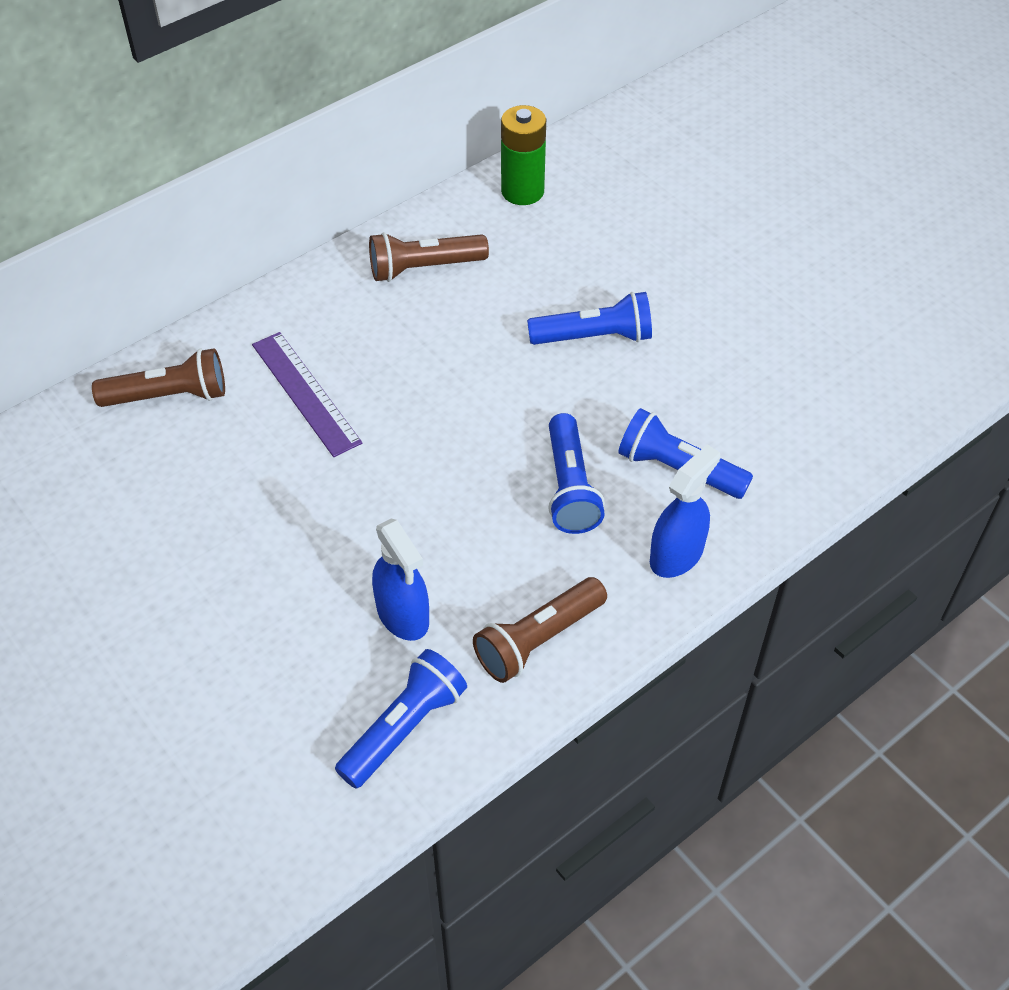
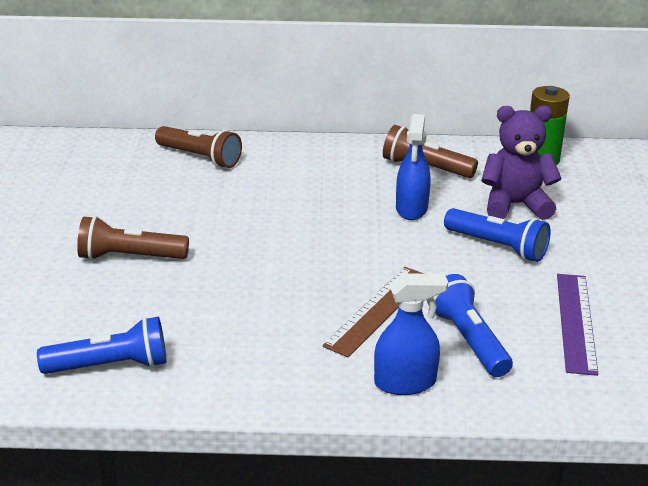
camera: 40 degrees right, 20 degrees down
purple ruler [252,332,362,457] -> purple ruler moved to [557,274,598,376]
blue spray bottle [372,519,429,641] -> blue spray bottle moved to [396,114,430,220]
brown flashlight [473,577,607,683] -> brown flashlight moved to [77,216,189,260]
blue flashlight [548,413,605,534] -> brown ruler [322,267,424,357]
none -> purple teddy bear [481,105,562,220]

